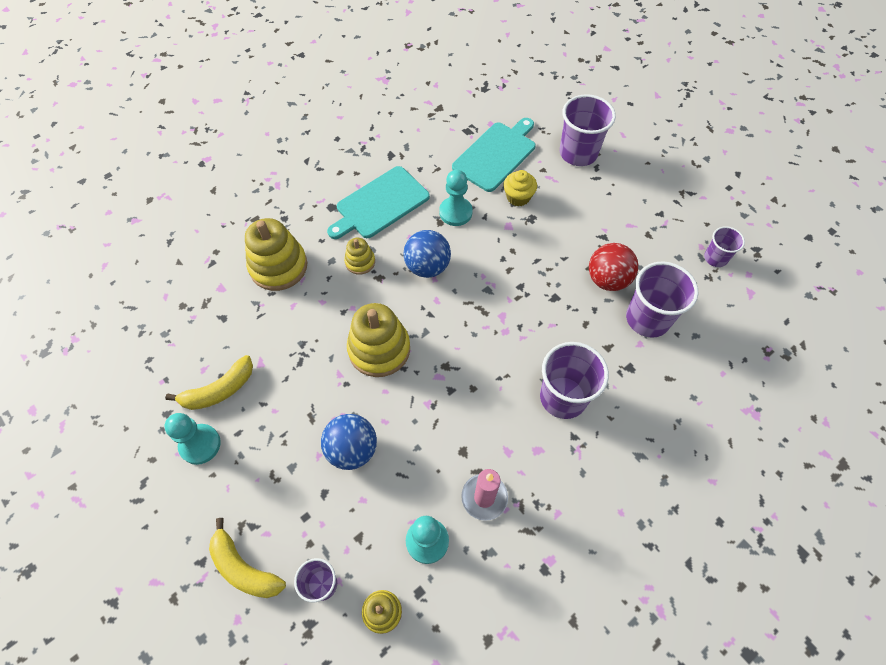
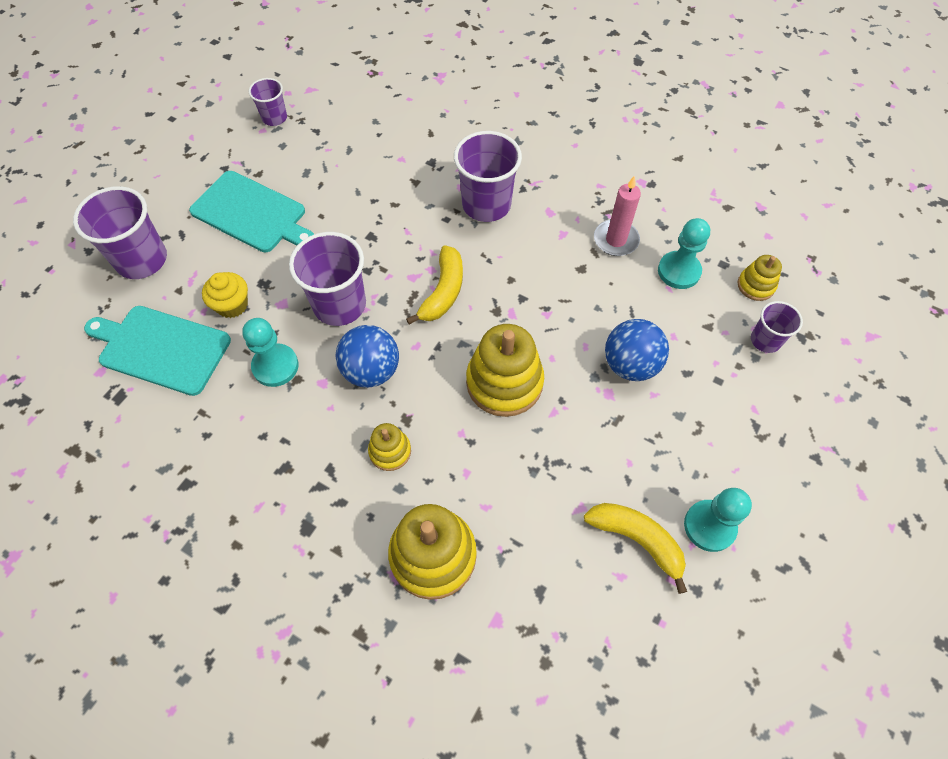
camera: 110 degrees left, 0 degrees up
yellow banana [209,518,286,598] -> yellow banana moved to [406,245,463,325]
turquoise cutting board [327,166,430,239] -> turquoise cutting board moved to [189,171,314,252]
red ball [589,243,638,291] -> none
purple cup [626,261,699,338] -> purple cup moved to [289,232,366,326]

